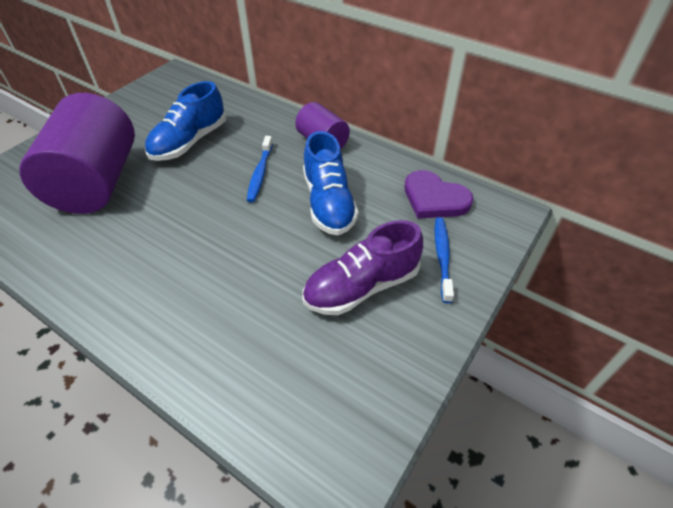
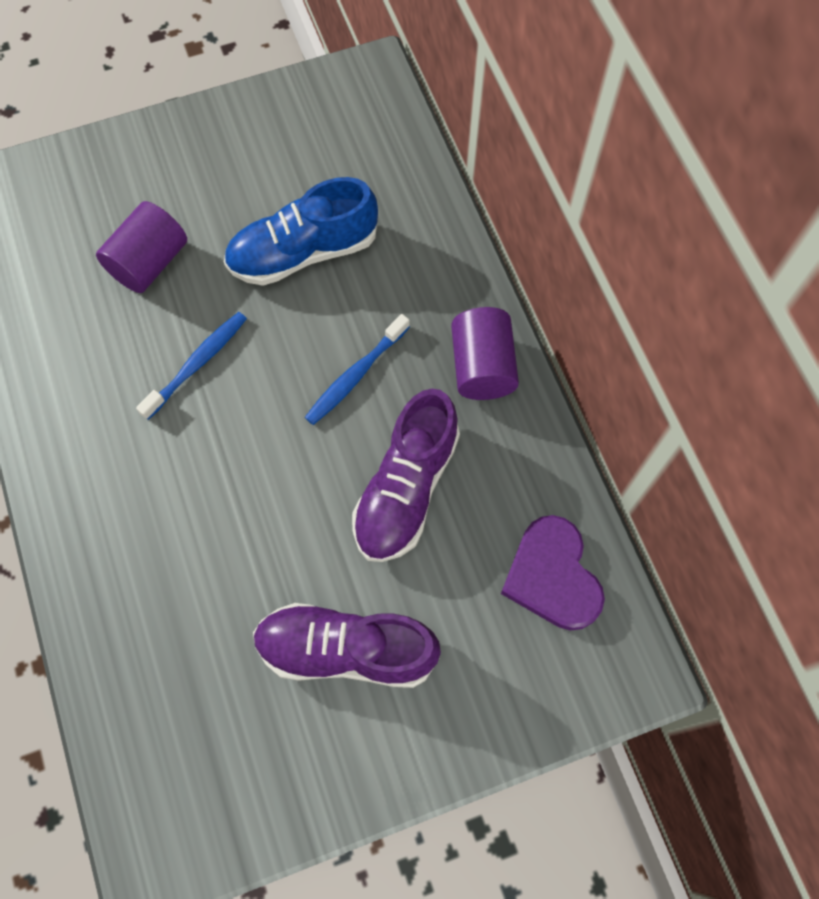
camera: 35 degrees right, 20 degrees up
purple cylinder [19,93,135,214] -> purple cylinder [96,201,187,293], size x0.51
blue shoe [303,131,358,235] -> purple shoe [352,389,460,562]
blue toothbrush [435,218,454,303] -> blue toothbrush moved to [136,312,247,420]

